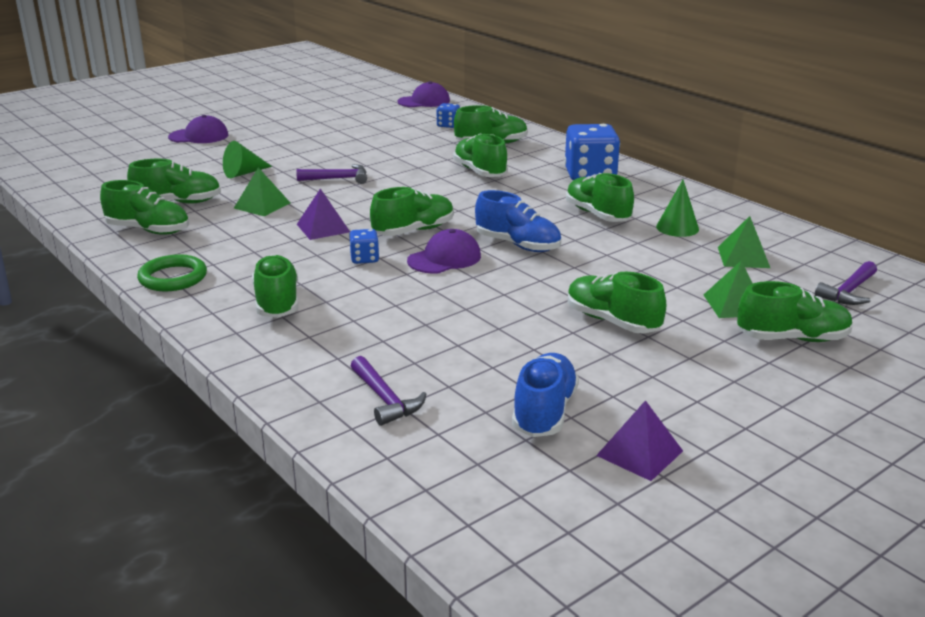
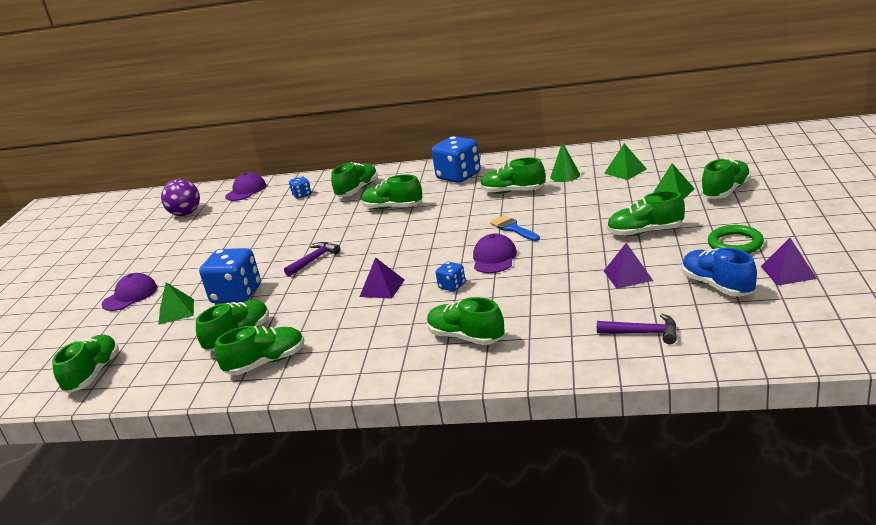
camera: 40 degrees left, 0 degrees up
green ring [137,254,207,291] -> green ring moved to [708,225,764,254]
green cone [223,141,272,178] -> blue dice [199,248,261,303]
green pyramid [234,167,290,217] -> green pyramid moved to [158,282,194,325]
green shoe [370,187,454,236] -> green shoe moved to [52,335,119,393]
blue shoe [475,190,561,252] -> blue brush [490,216,540,241]
purple hammer [815,261,877,305] -> none
none -> purple ball [161,179,200,216]
none -> purple pyramid [604,243,653,289]

